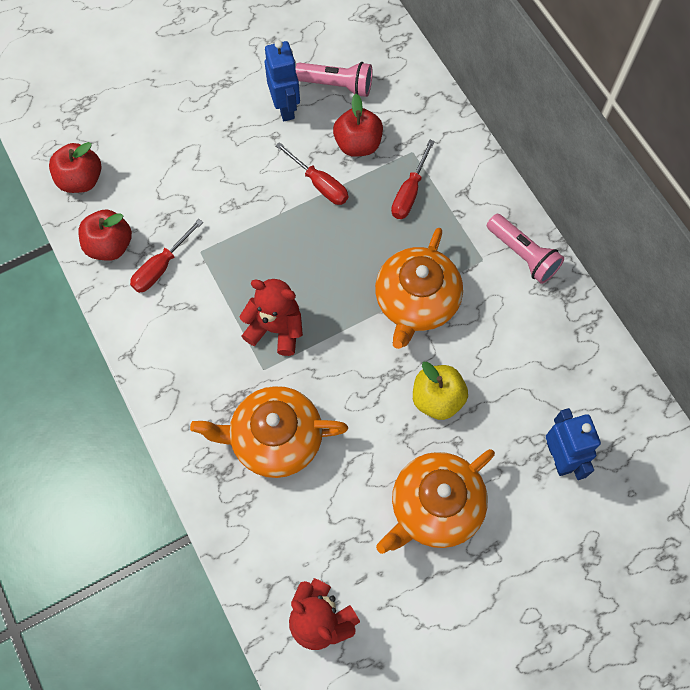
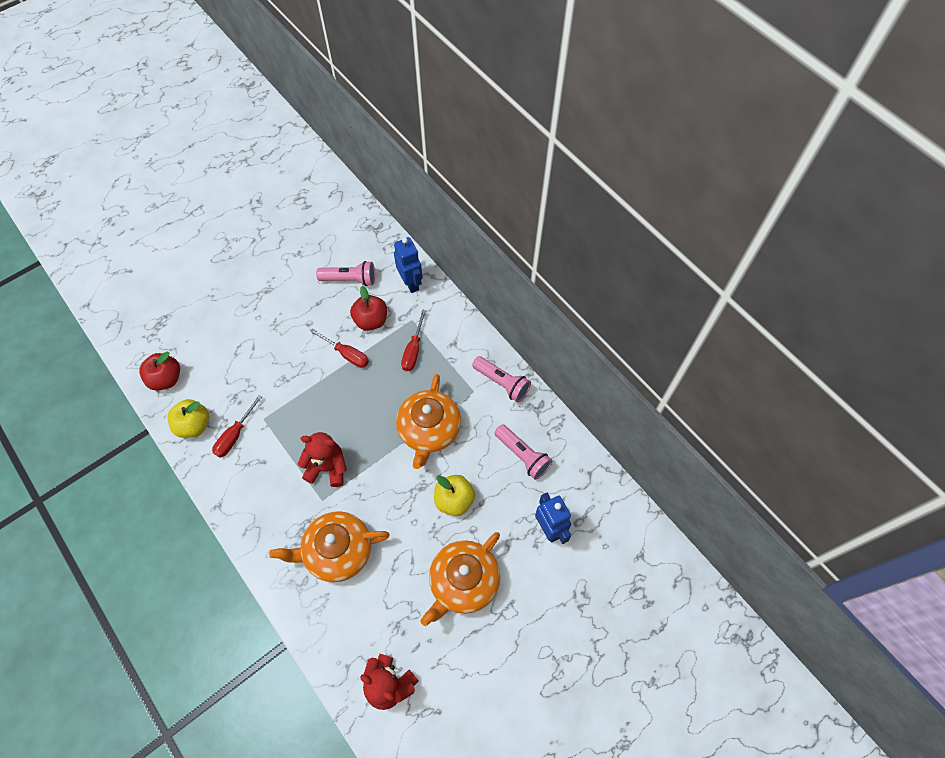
camera: 10 degrees left, 5 degrees down
red apple [78,210,132,261] -> yellow apple [168,399,209,438]
blue robot [265,40,300,121] -> blue robot moved to [394,237,423,293]
none -> pink flashlight [494,424,552,480]

